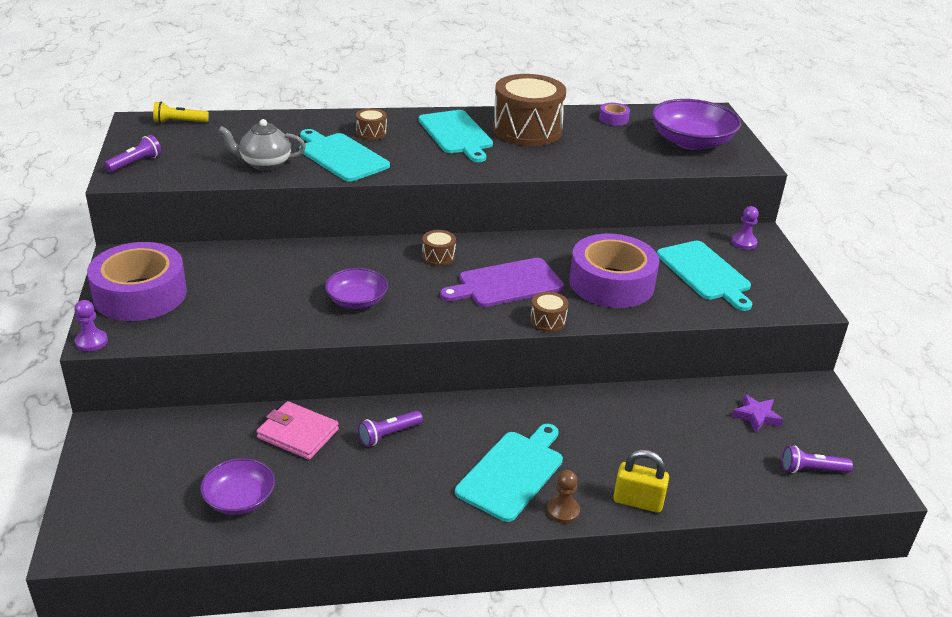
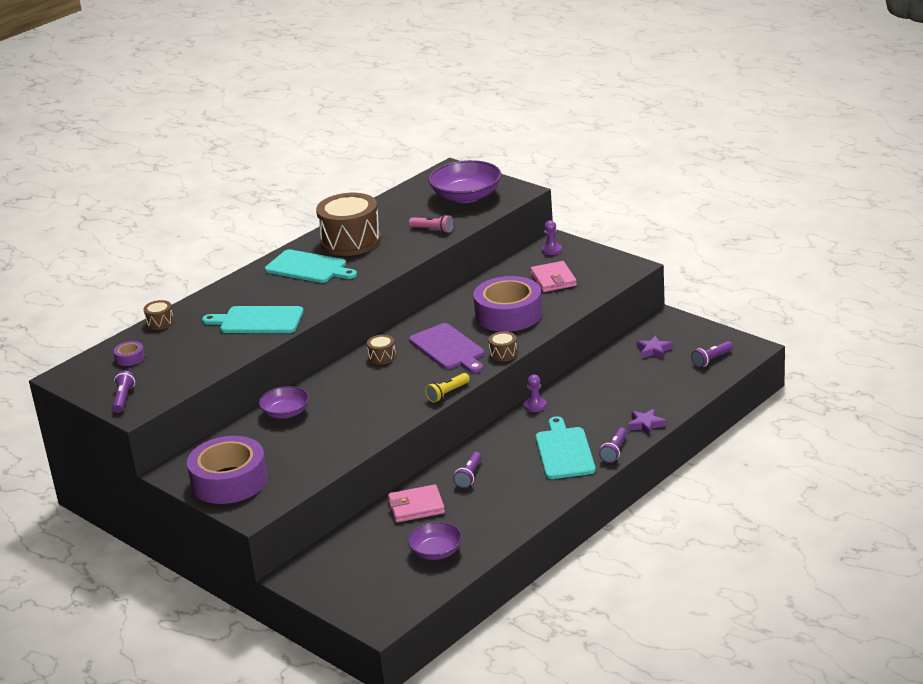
camera: 35 degrees left, 5 degrees down
purple pawn [74,300,108,352] -> purple pawn moved to [524,374,547,412]
yellow flashlight [153,101,209,123] -> yellow flashlight moved to [425,373,470,403]
grey teapot [218,119,306,171] -> none
purple bowl [325,268,388,309] -> purple bowl moved to [259,386,309,419]
brown drum [356,108,387,140] -> brown drum moved to [143,300,174,330]
purple cutting board [440,258,564,307] -> purple cutting board turned 60 degrees counterclockwise [409,323,484,373]
brown pawn [547,470,580,524] -> purple flashlight [599,428,627,463]
purple tape [599,103,630,126] -> purple tape moved to [114,341,145,366]
yellow padlock [613,449,669,513] -> purple star [628,409,666,436]
turquoise cutting board [657,241,752,311] -> pink wallet [530,261,577,292]
none -> pink flashlight [409,215,453,233]

